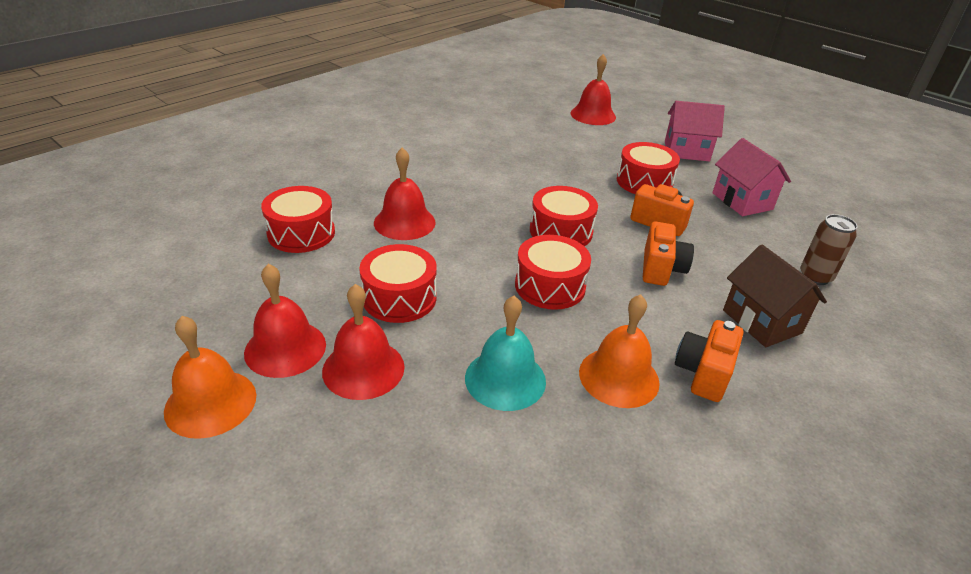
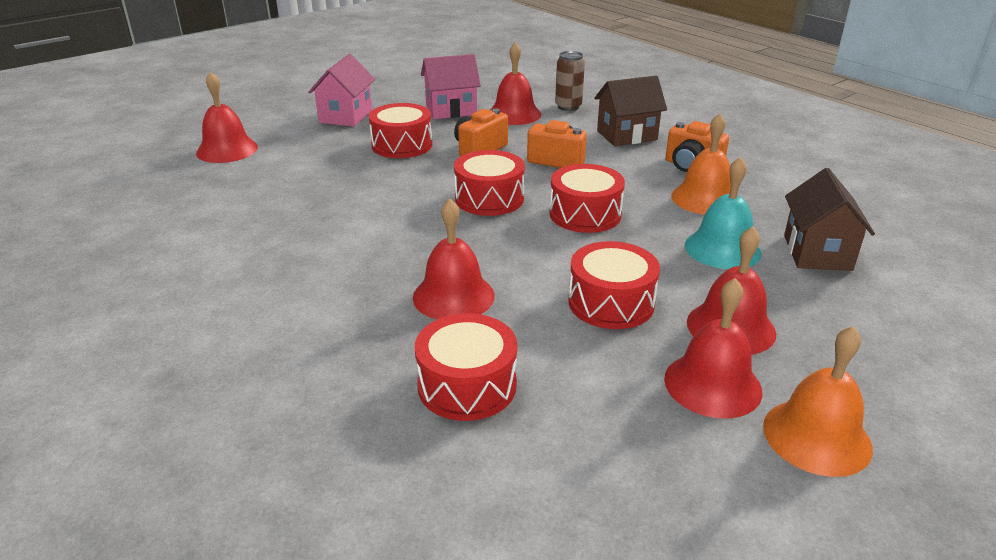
camera: 80 degrees left, 5 degrees down
none -> red bell [490,42,541,125]
none -> brown house [784,168,875,271]

